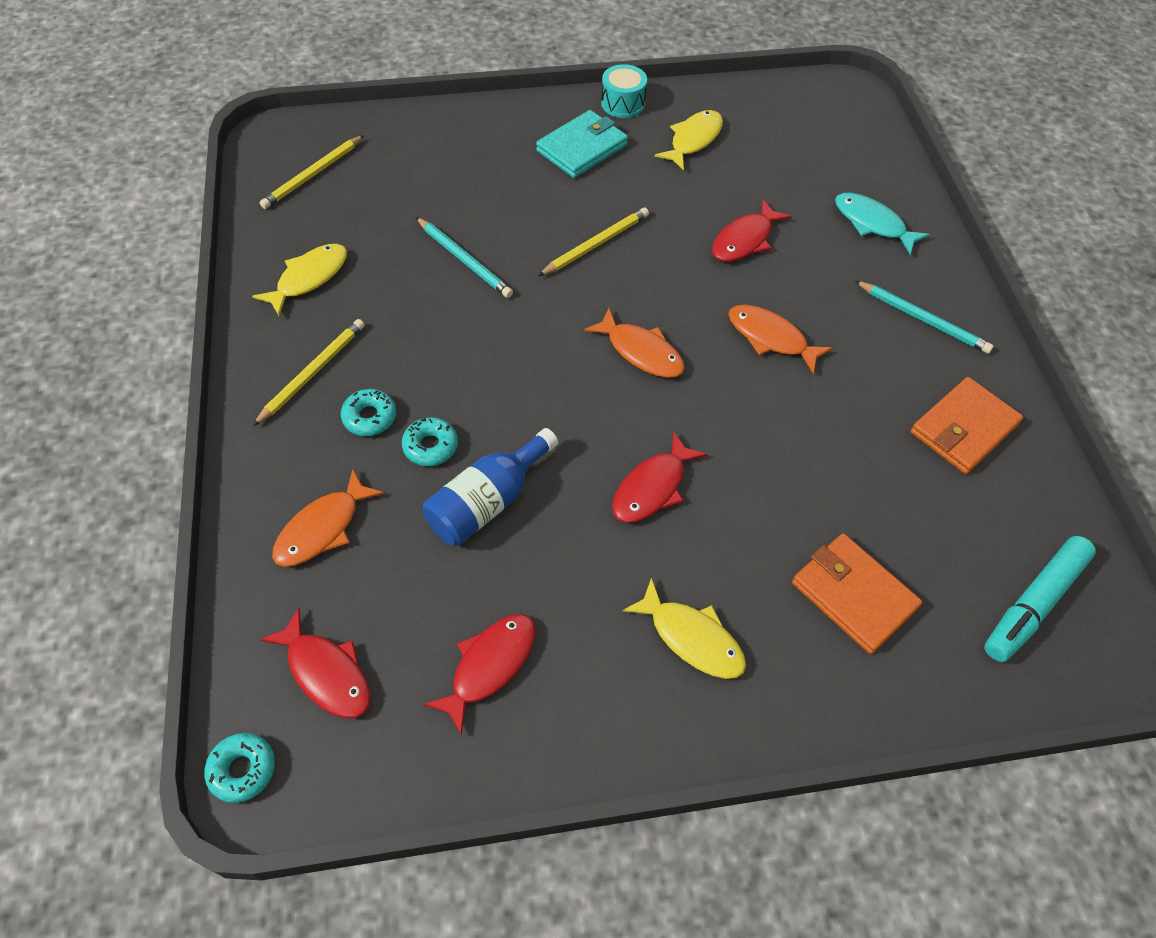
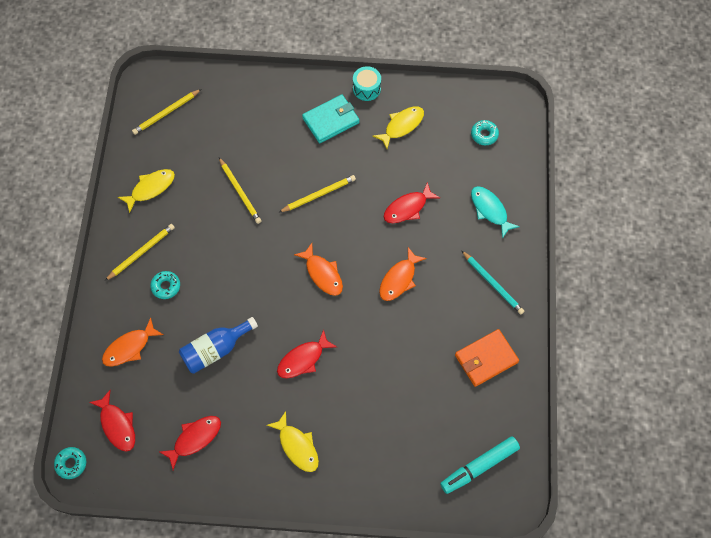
camera: 15 degrees right, 10 degrees up
turquoise donut [402,417,458,466] -> turquoise donut moved to [471,120,499,145]
turquoise pencil [416,217,513,298] -> yellow pencil [219,158,261,224]
orange fish [728,304,833,374] -> orange fish turned 105 degrees counterclockwise [379,247,427,301]
orange wallet [792,534,922,654] -> none

